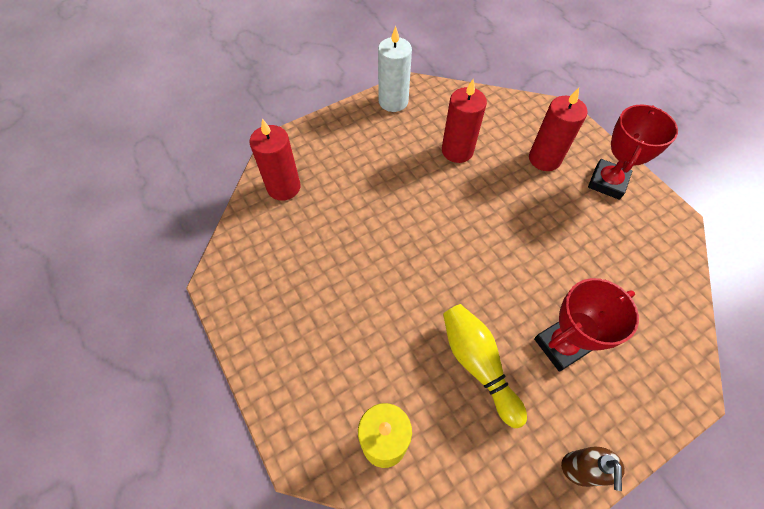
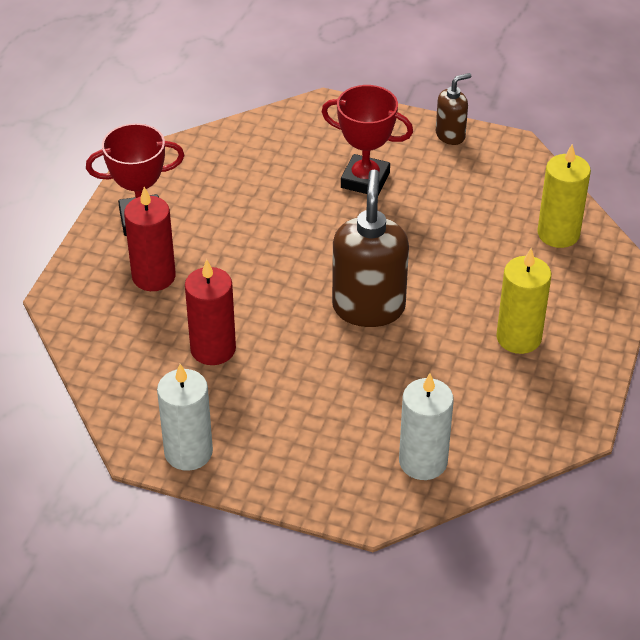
camera: 130 degrees left, 15 degrees down
red candle [249,119,300,201] -> white candle [399,373,454,480]
yellow bowling pin [443,304,527,428] -> none
none -> brown soap dispenser [332,169,409,327]
none -> yellow candle [496,248,551,354]

